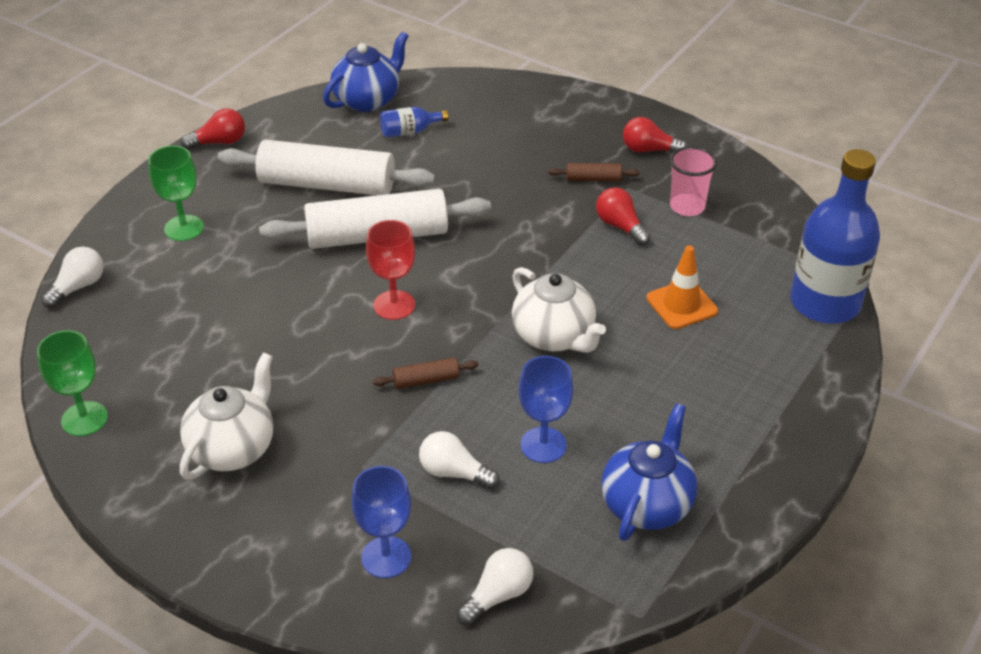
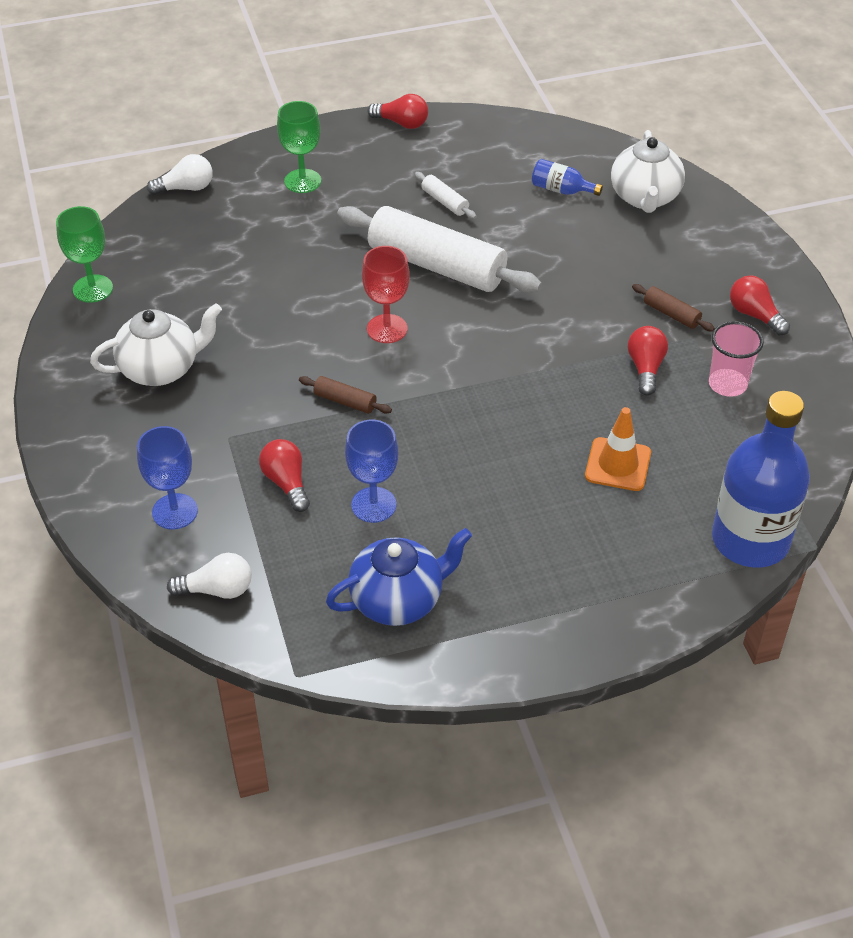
camera: 40 degrees right, 5 degrees up
white rolling pin [218,140,435,195] -> white rolling pin [415,172,477,219], size x0.41
blue teapot [323,32,409,112] -> none
white light bulb [419,431,500,489] -> red light bulb [259,439,310,512]
white teapot [512,267,606,353] -> white teapot moved to [611,130,685,213]

